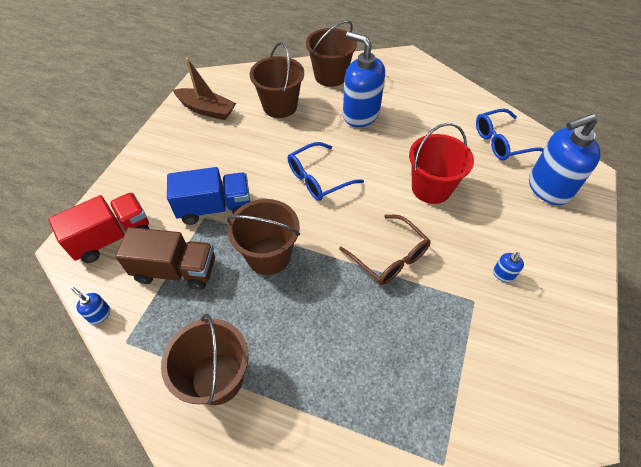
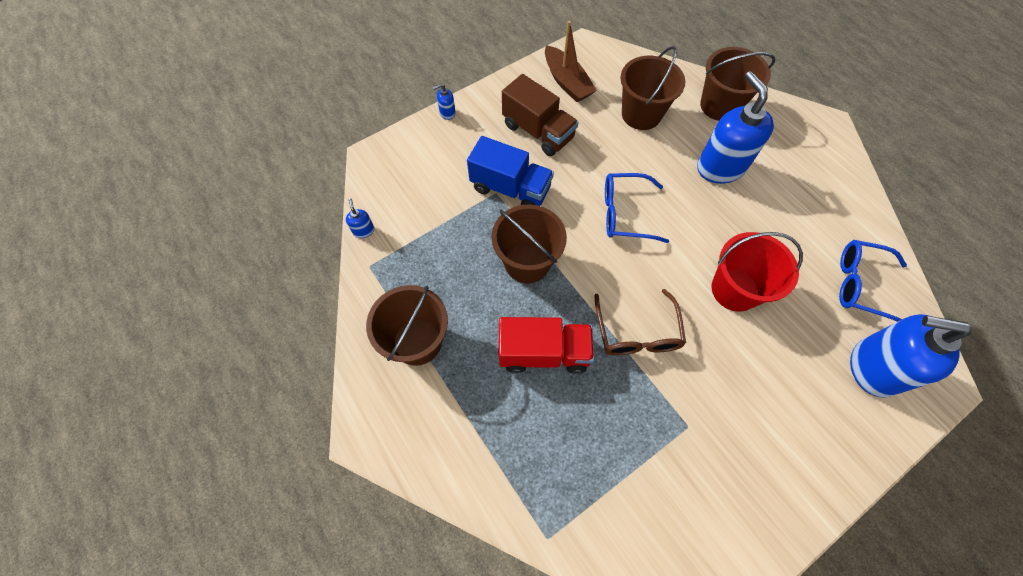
camera: 35 degrees right, 10 degrees up
red truck [48,192,149,263] -> red truck moved to [499,317,594,374]
brown truck [115,227,215,290] -> brown truck moved to [502,74,579,156]
blue soap dispenser [493,252,524,282] -> blue soap dispenser moved to [433,83,456,120]

